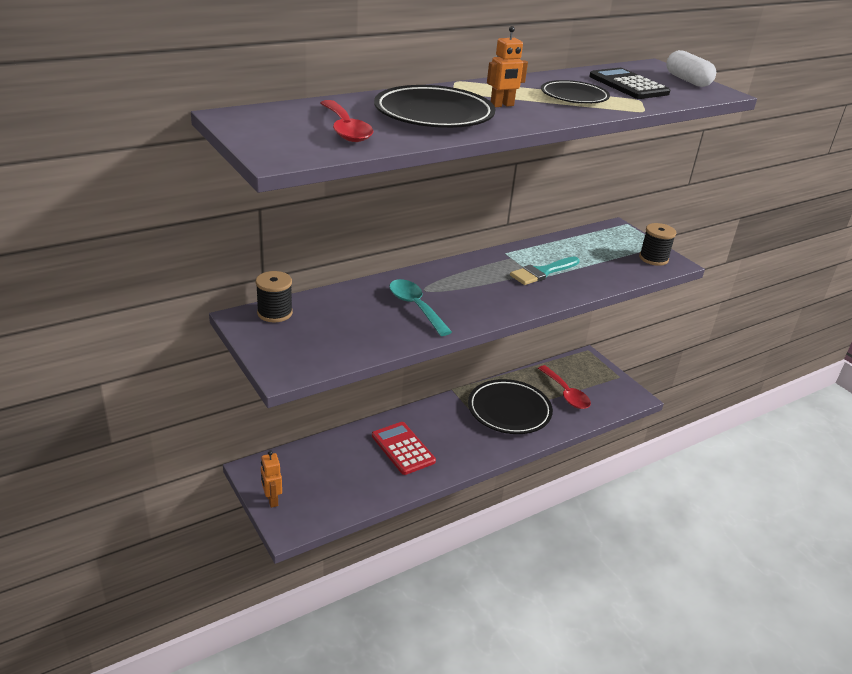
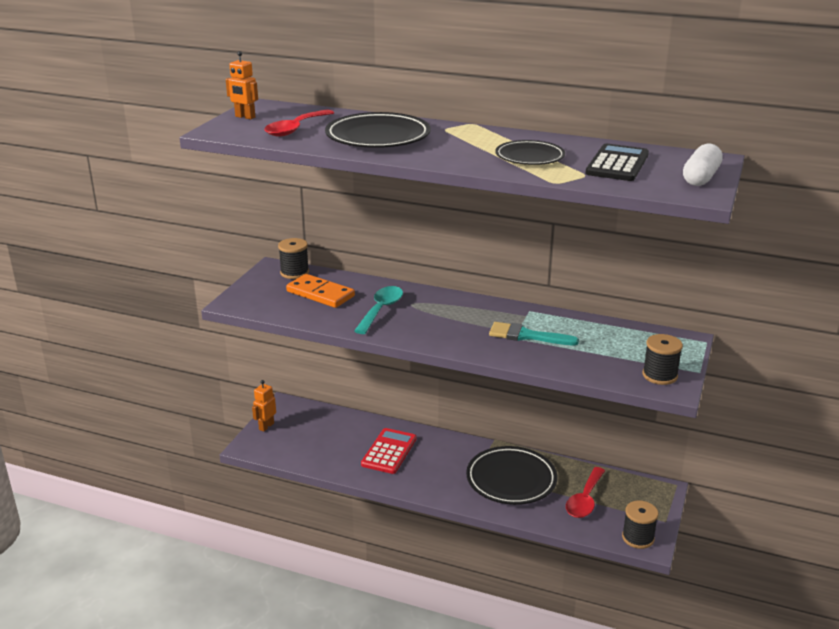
camera: 55 degrees right, 5 degrees down
orange robot [487,26,528,107] -> orange robot moved to [226,51,258,119]
none -> orange domino [286,274,355,308]
none -> black spool [622,501,658,549]

